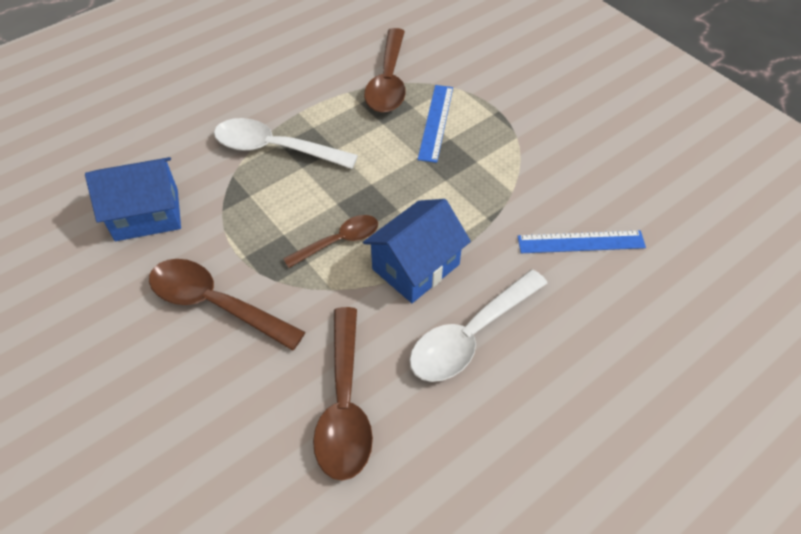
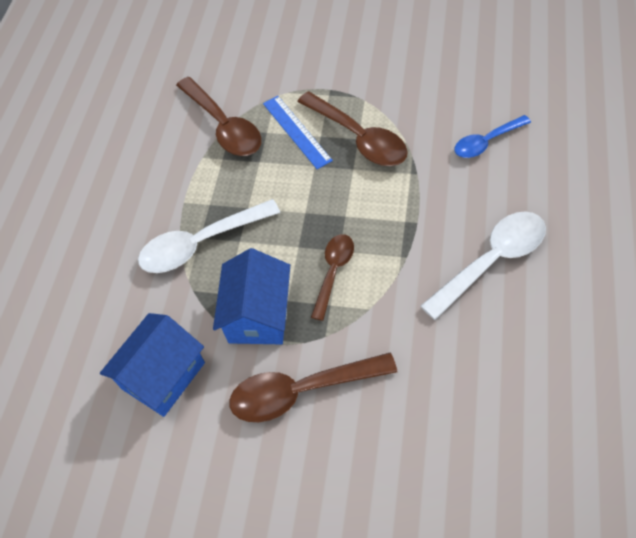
camera: 35 degrees left, 5 degrees up
brown spoon [313,307,373,481] -> brown spoon moved to [297,91,408,166]
blue house [363,199,471,303] -> blue house moved to [213,248,290,344]
white spoon [410,269,548,382] -> white spoon turned 135 degrees counterclockwise [420,212,546,320]
blue ruler [517,230,646,253] -> blue spoon [455,115,531,158]

